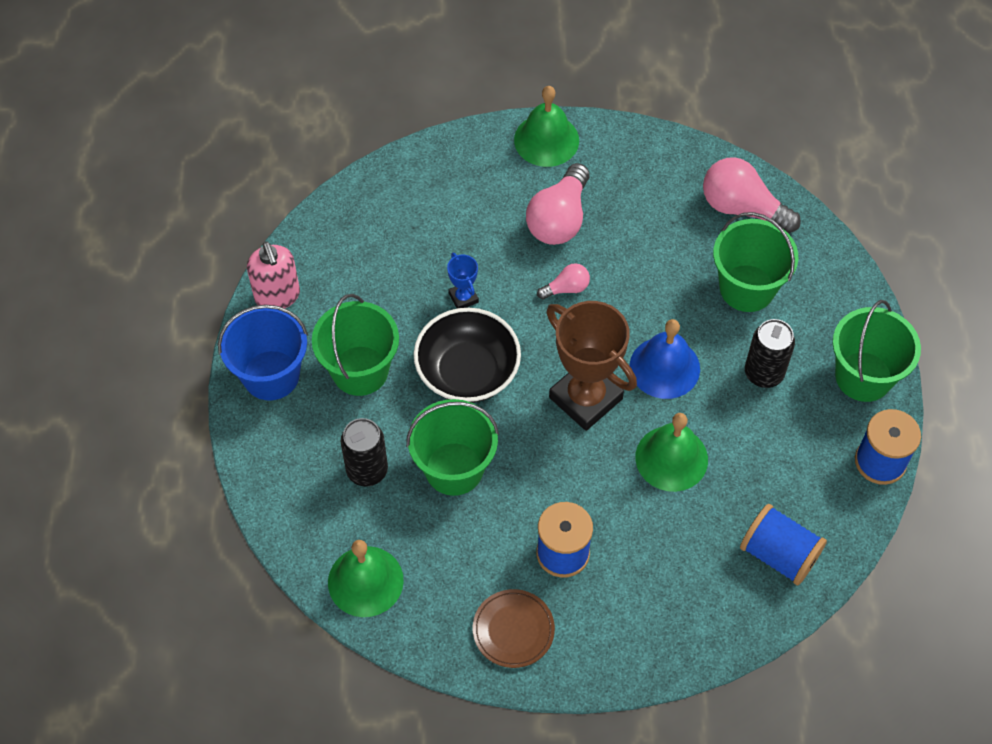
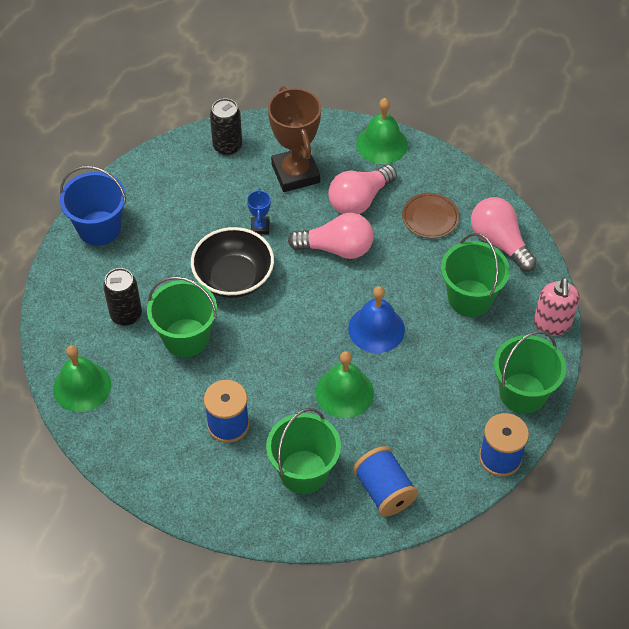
camera: 25 degrees right, 5 degrees down
pink soap dispenser [247,242,300,308] -> pink soap dispenser moved to [534,277,579,336]
green bucket [312,294,399,396] -> green bucket moved to [266,408,341,494]
brown plate [473,589,555,668] -> brown plate moved to [402,193,459,238]
pink light bulb [537,263,590,299] -> pink light bulb [288,213,374,259], size x1.95
brown trophy [546,301,637,431] -> brown trophy moved to [268,86,321,192]
black can [745,319,795,388] -> black can moved to [210,98,242,156]

